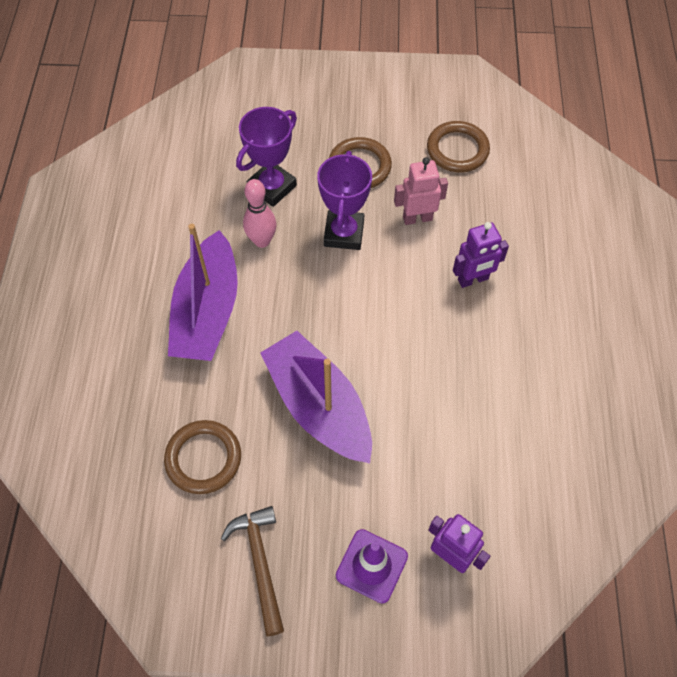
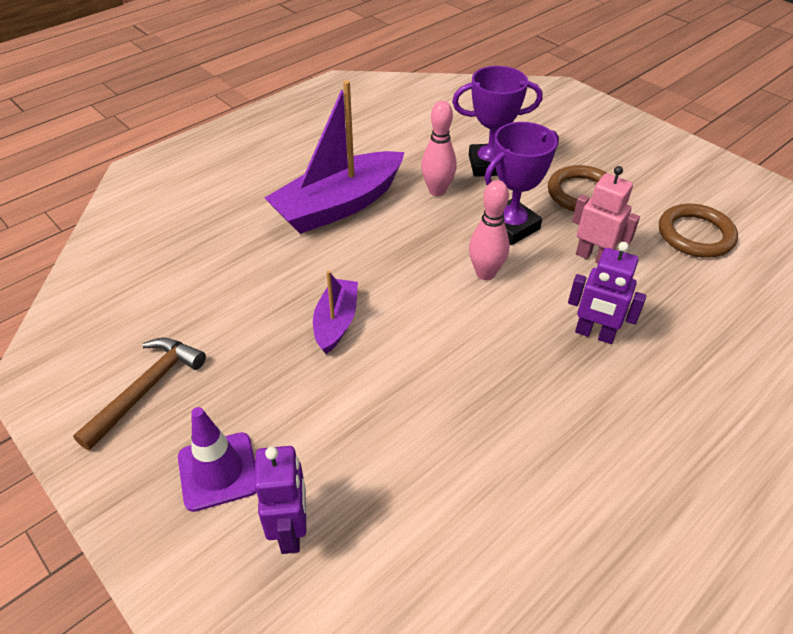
camera: 45 degrees right, 15 degrees down
brown ring [164,420,241,494] -> none
purple boat [260,331,372,463] -> purple boat [313,271,358,354], size x0.53
none -> pink bowling pin [469,180,510,280]

